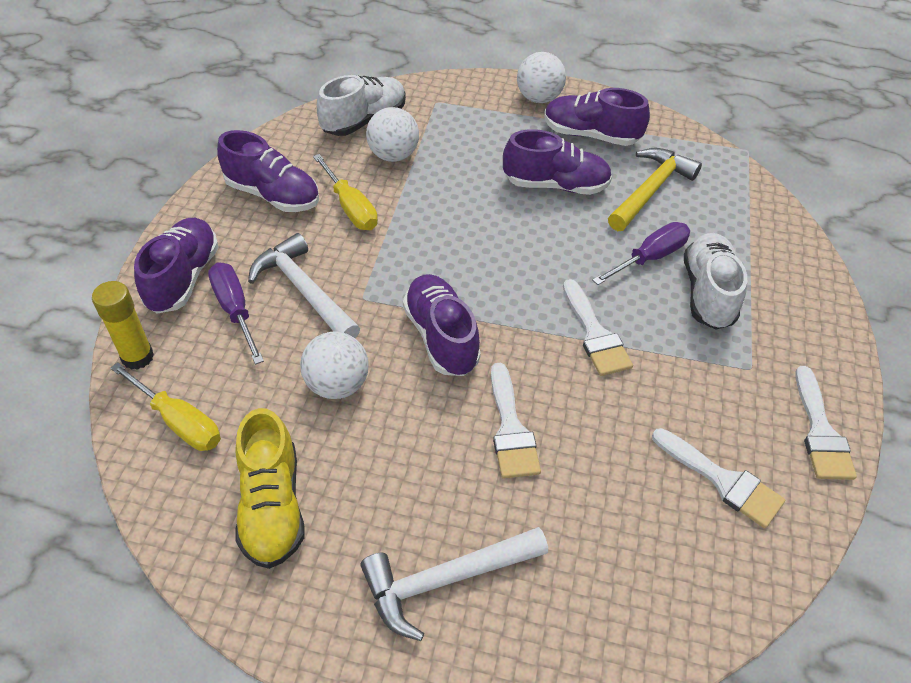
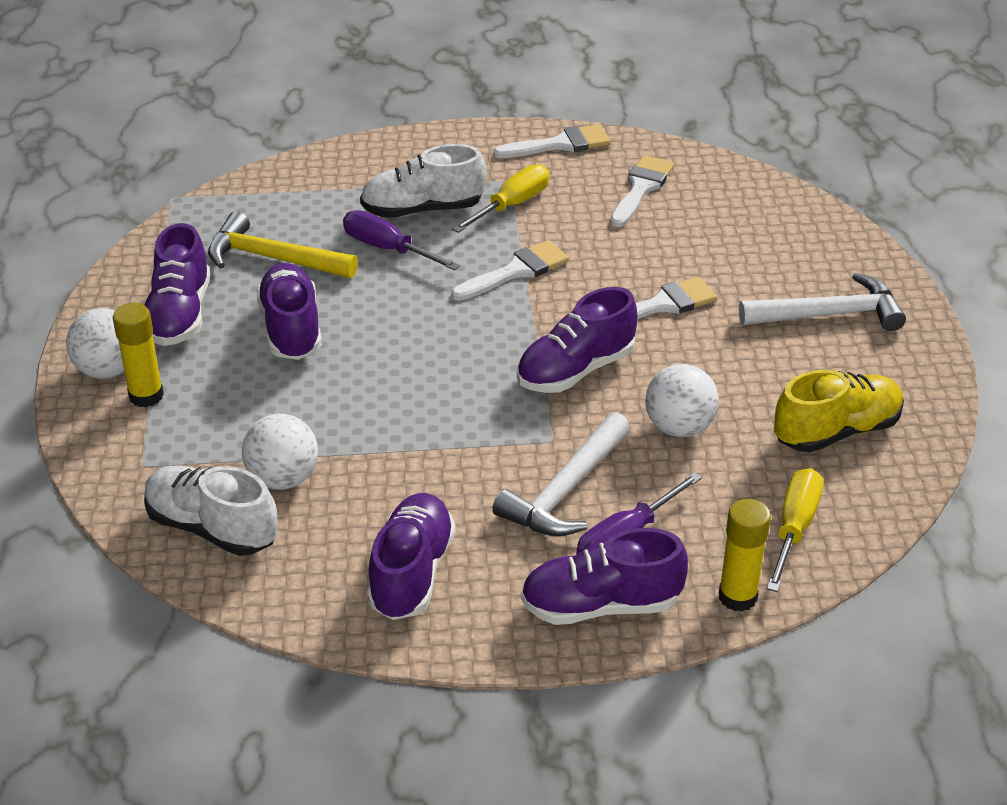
camera: 105 degrees left, 10 degrees down
yellow screwdriver [313,154,378,230] -> yellow screwdriver moved to [452,164,549,233]
white hammer [360,527,548,641] -> white hammer turned 60 degrees counterclockwise [739,273,906,331]
none -> yellow glue stick [113,303,164,407]

